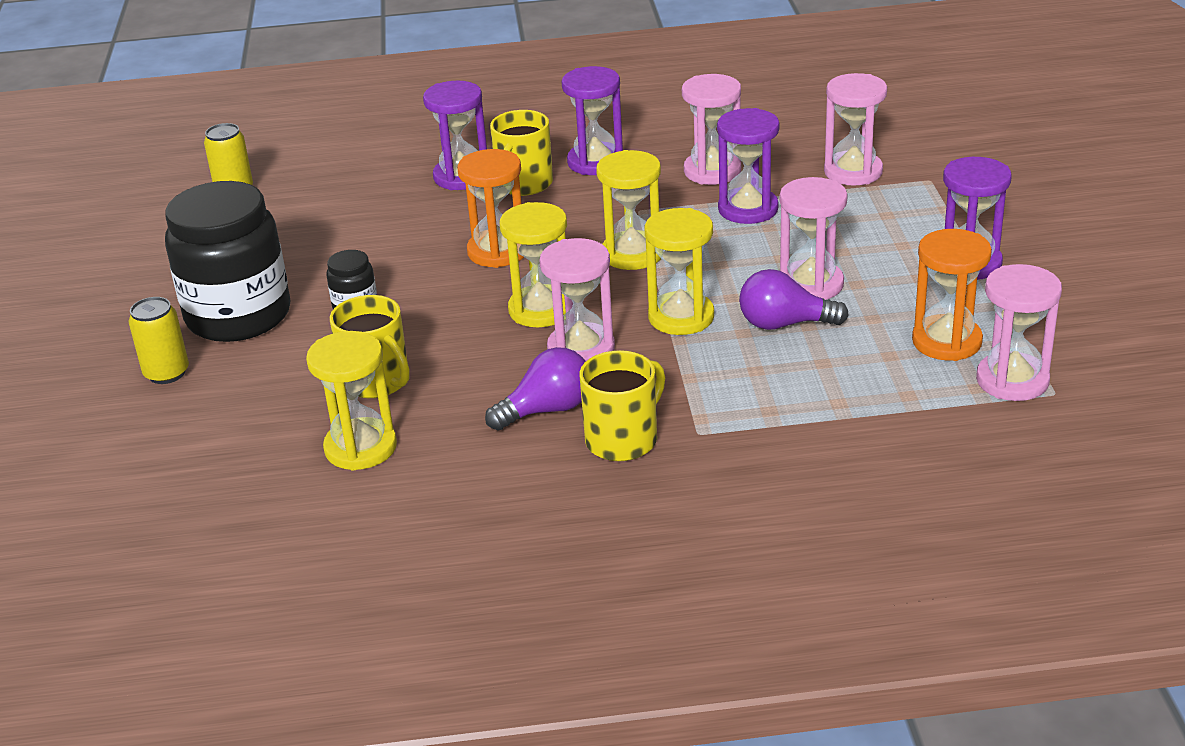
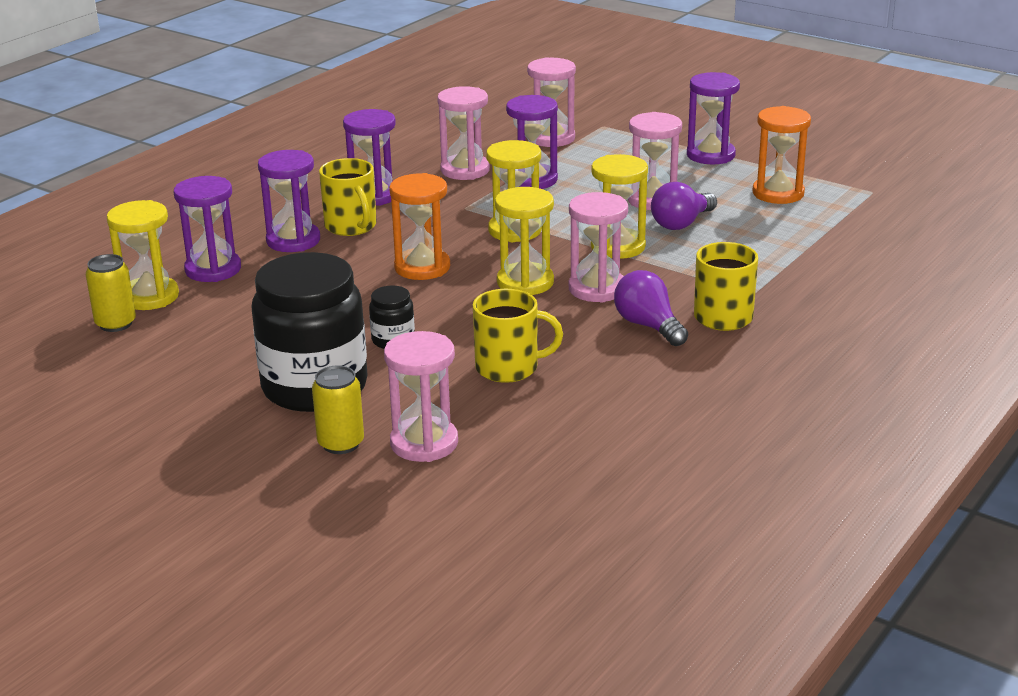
camera: 50 degrees left, 5 degrees down
yellow hourglass [306,331,397,471] -> yellow hourglass moved to [107,200,179,310]
purple light bulb [485,347,586,430] -> purple light bulb turned 45 degrees counterclockwise [614,270,688,346]
pink hourglass [976,264,1062,401] -> pink hourglass moved to [384,331,458,462]
none -> purple hourglass [174,176,241,282]

